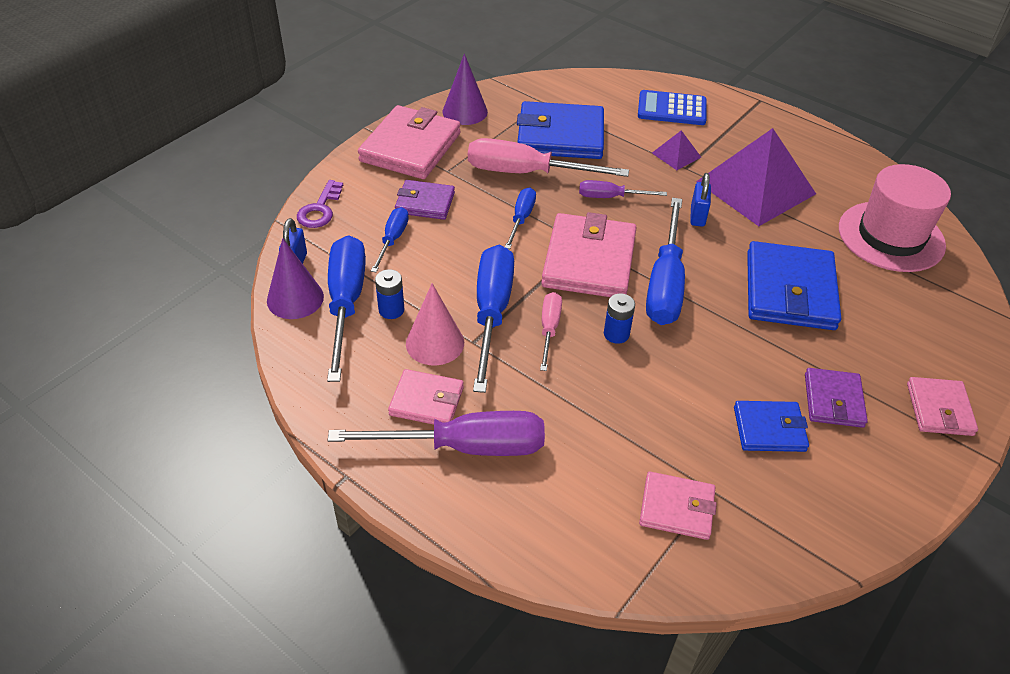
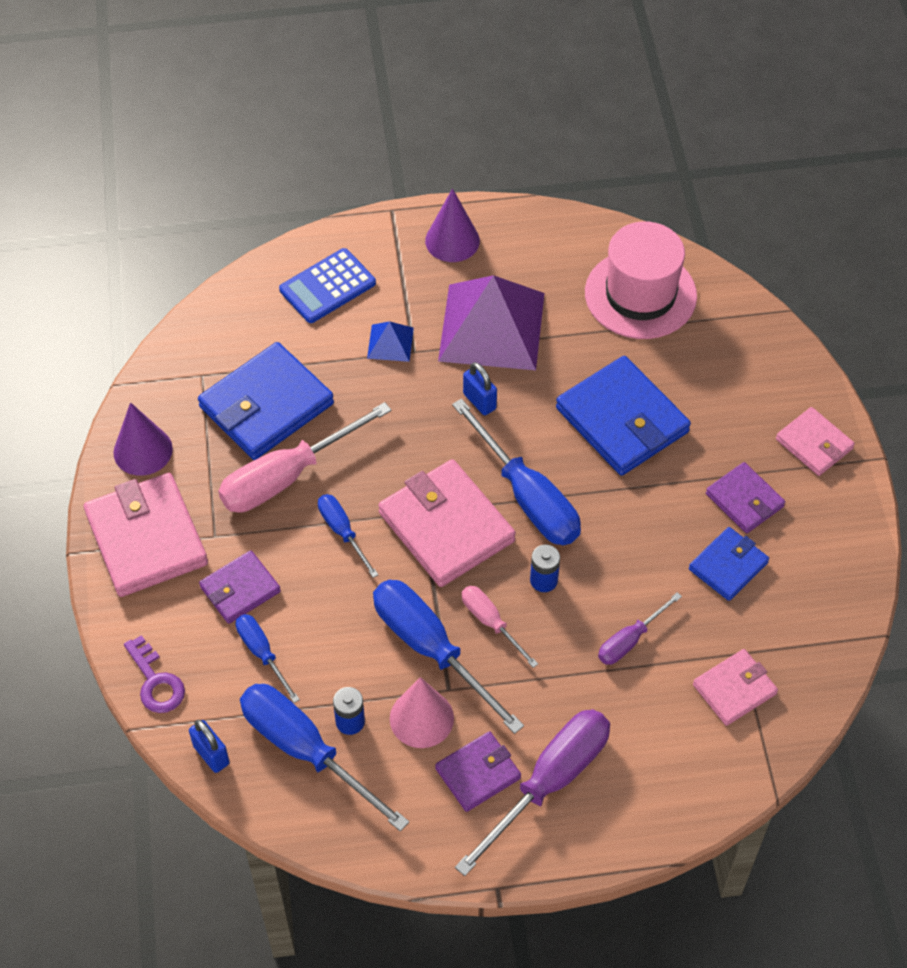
camera: 45 degrees left, 10 degrees up
purple cone [267,238,324,319] -> purple cone moved to [425,188,480,262]
pink wallet [388,369,464,425] -> purple wallet [435,731,521,812]
purple screwdriver [579,180,667,198] -> purple screwdriver moved to [598,592,682,665]
purple pyramid [652,130,701,170] -> blue pyramid [367,321,414,362]

